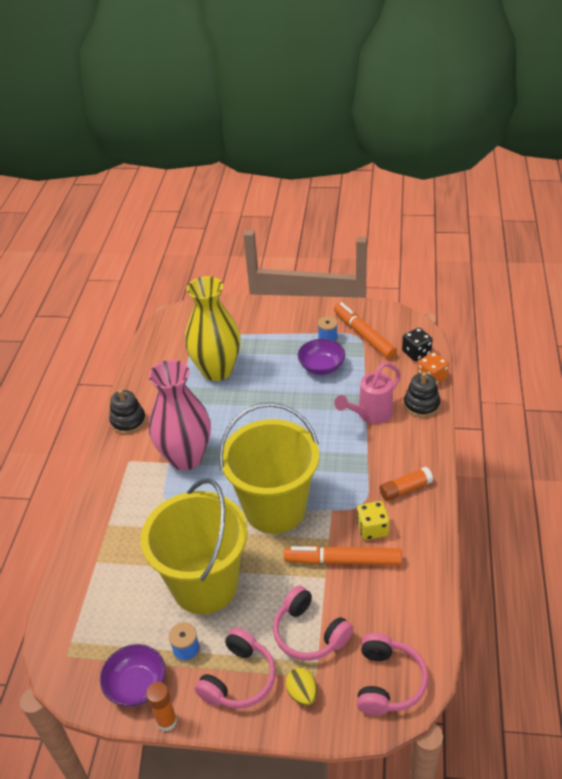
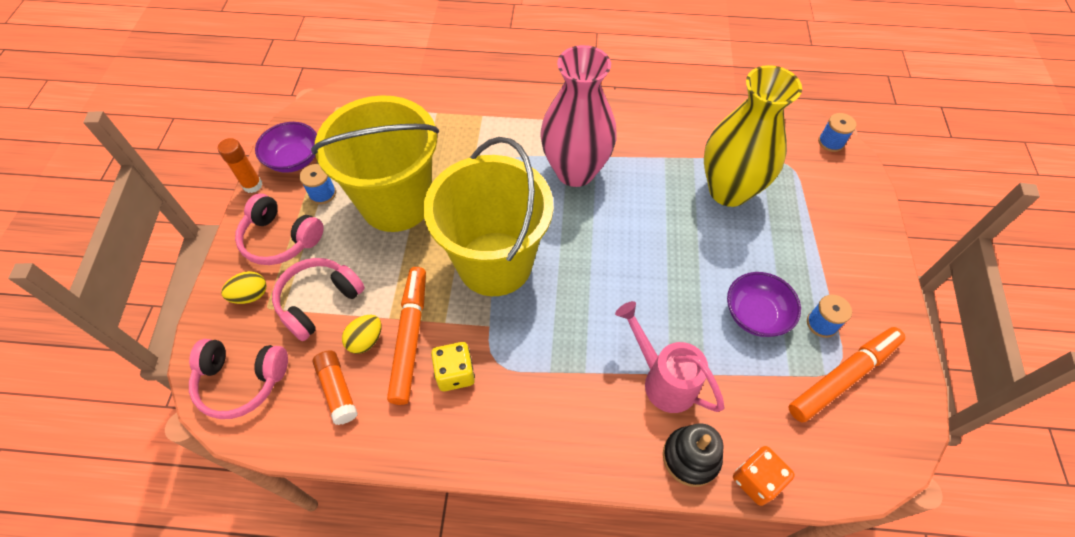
camera: 85 degrees right, 15 degrees up
black stacking toy [109,389,146,434] -> none
orange glue stick [380,467,433,501] -> orange glue stick moved to [313,351,358,425]
black dice [402,328,433,361] -> none
none -> yellow egg [342,315,382,354]
none -> blue spool [818,113,857,152]

